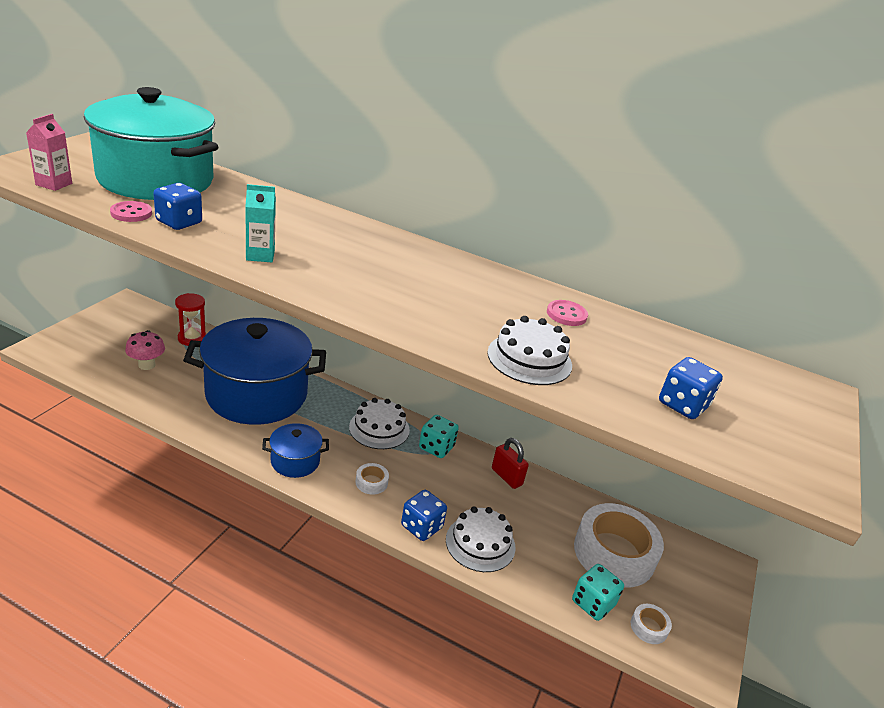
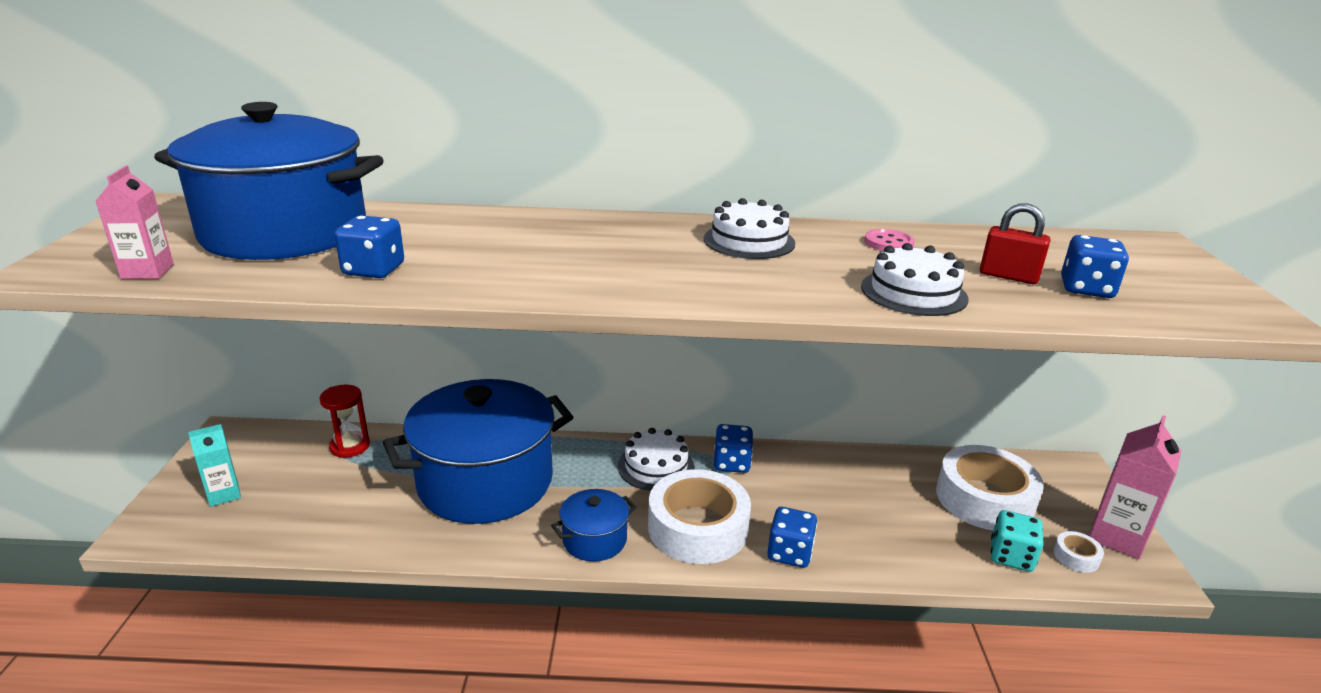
camera: 20 degrees left, 5 degrees down
turquoise pot [84,87,218,200] -> blue pot [154,102,383,260]
pink button [110,201,152,222] -> none
pink mushroom [125,330,165,370] -> none
turquoise carton [245,184,276,262] -> turquoise carton moved to [188,424,241,507]
white tape [356,463,389,495] -> white tape [648,469,751,564], size x2.41
turquoise dice [419,415,459,458] -> blue dice [714,424,753,473]
white cake [446,507,516,572] -> white cake moved to [704,198,795,259]
red padlock [492,438,529,489] -> red padlock moved to [980,203,1050,284]
none -> pink carton [1089,415,1181,559]

